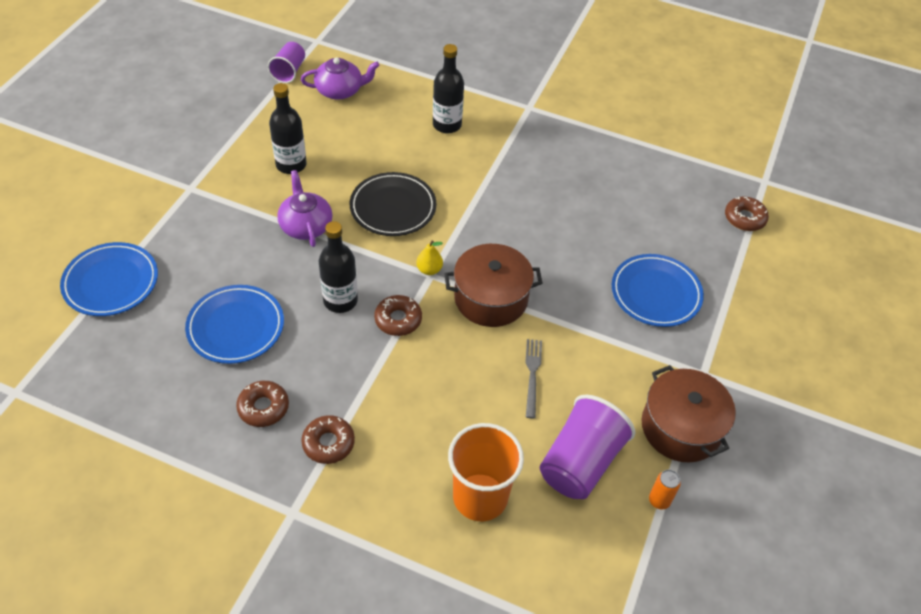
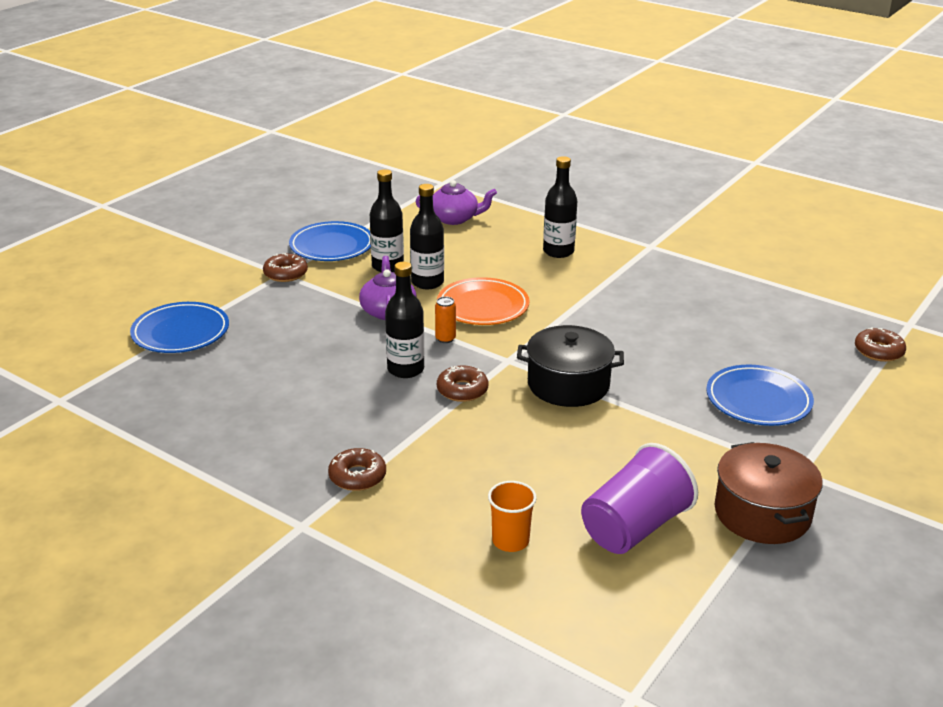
camera: 15 degrees right, 20 degrees down
blue plate [185,285,284,364] -> blue plate moved to [289,221,371,261]
brown donut [236,381,289,427] -> brown donut moved to [263,253,308,282]
purple cup [268,42,305,83] -> none
black plate [350,172,436,236] -> orange plate [437,277,530,325]
yellow pear [416,240,443,275] -> none
brown pot [444,244,542,327] -> black pot [517,325,624,407]
orange cup [448,423,524,521] -> orange cup [488,481,537,552], size x0.59
grey fork [525,339,542,418] -> none
orange can [649,470,681,510] -> orange can moved to [435,297,456,343]
none -> black bottle [410,184,444,289]

